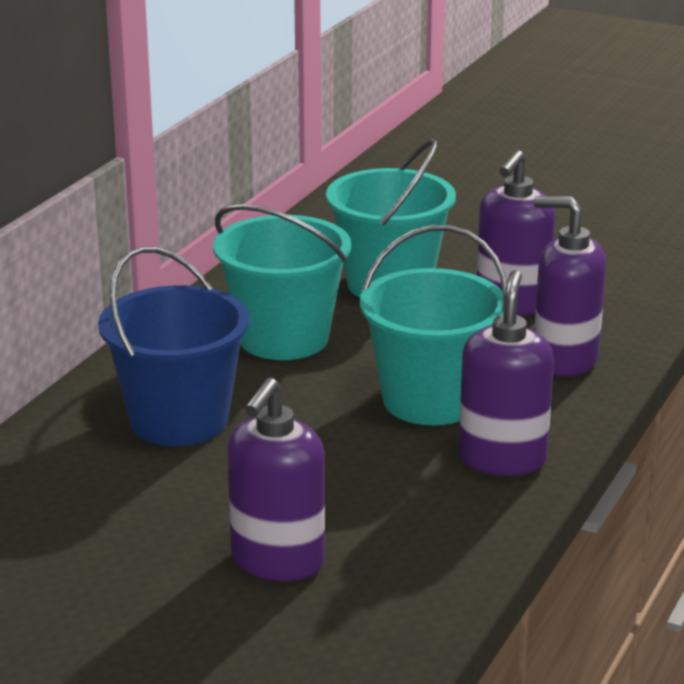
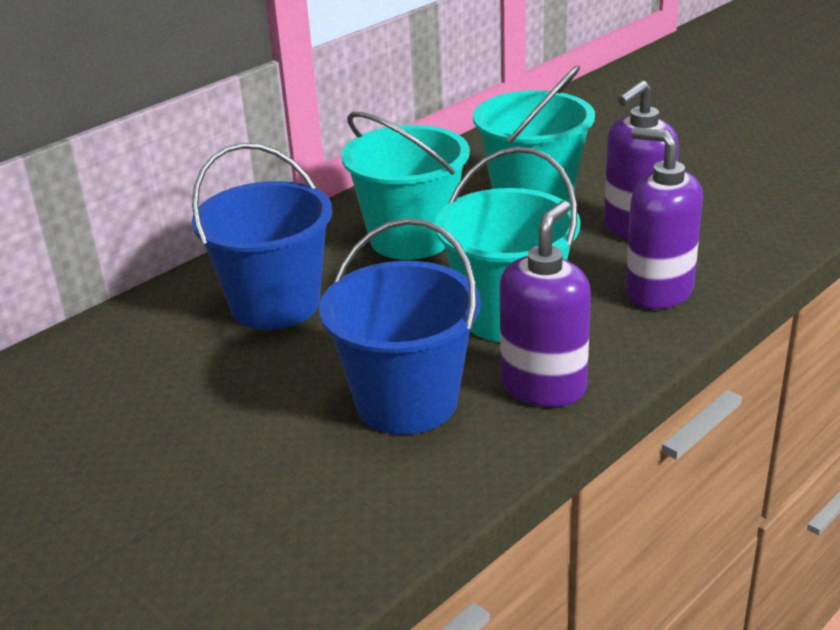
camera: 20 degrees right, 5 degrees up
purple soap dispenser [227,378,325,581] -> none
none -> blue bucket [319,218,481,435]

